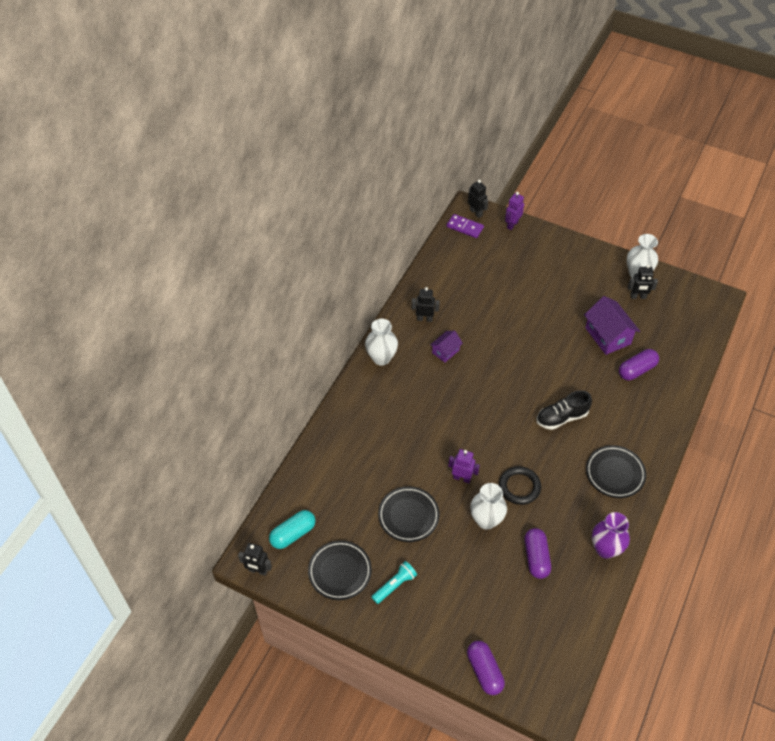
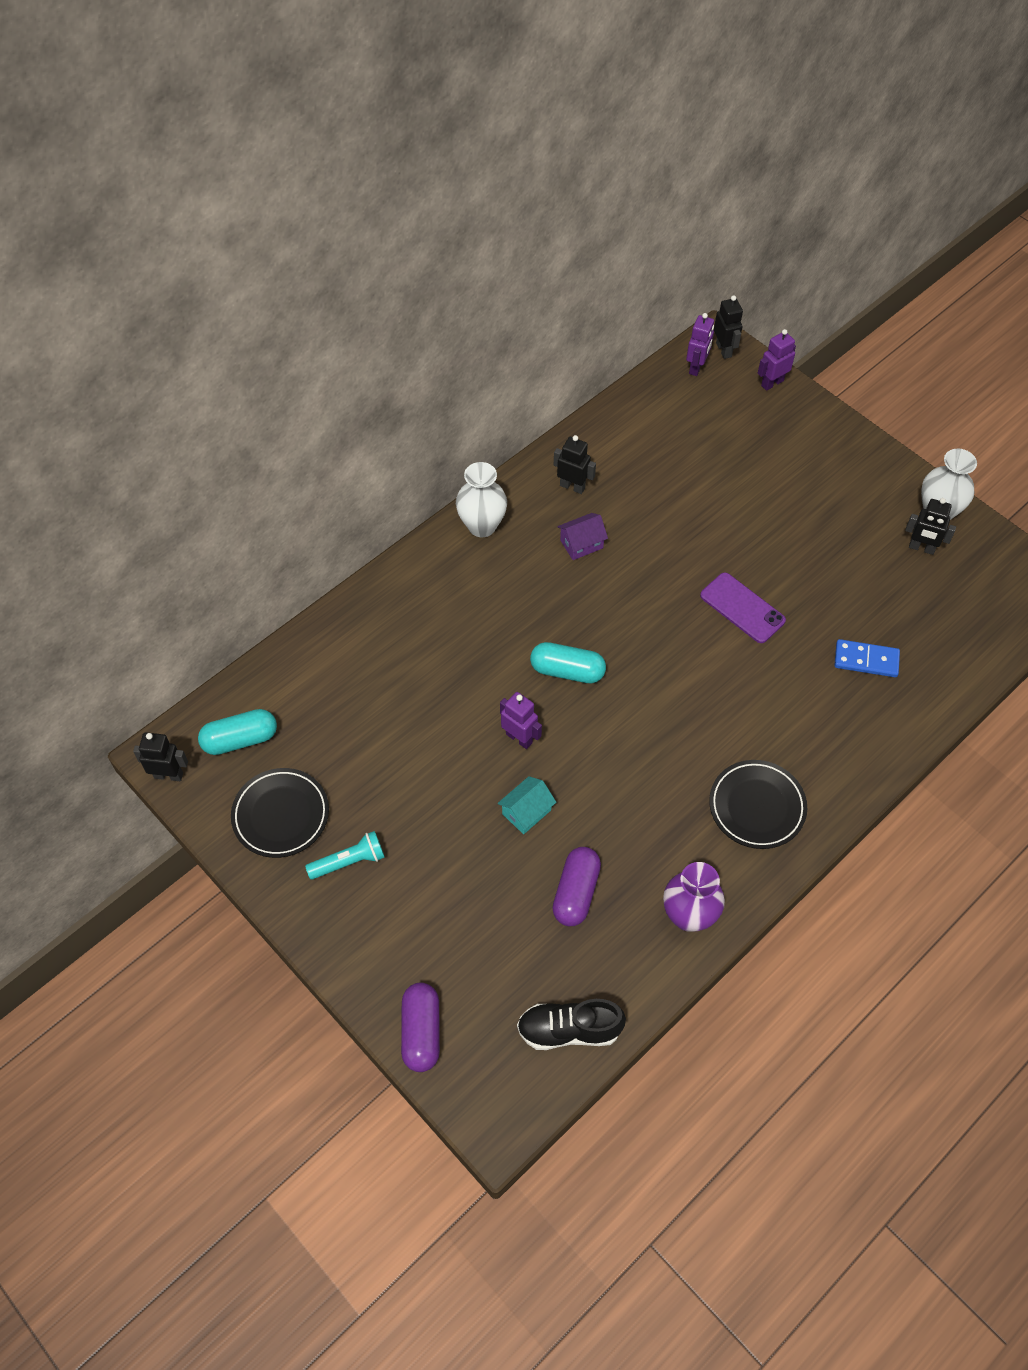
camera: 20 degrees right, 5 degrees up
black robot [238,543,272,576] -> black robot turned 150 degrees clockwise [133,732,188,781]
black plate [378,486,440,542] -> none
purple domino [446,214,484,238] -> purple robot [686,313,714,376]
white vase [470,483,507,529] -> turquoise house [497,776,556,834]
black ring [499,466,541,505] -> none
black shoe [537,390,592,430] -> black shoe moved to [517,999,626,1050]
purple house [584,296,640,355] -> none
purple capsule [619,349,659,380] -> blue domino [834,639,900,677]
none -> turquoise capsule [530,642,606,683]
none -> purple phone [700,572,786,643]

